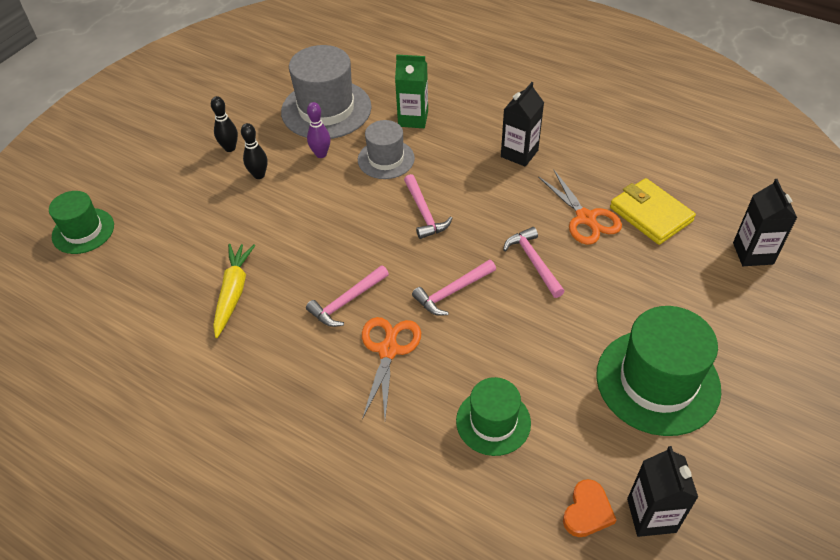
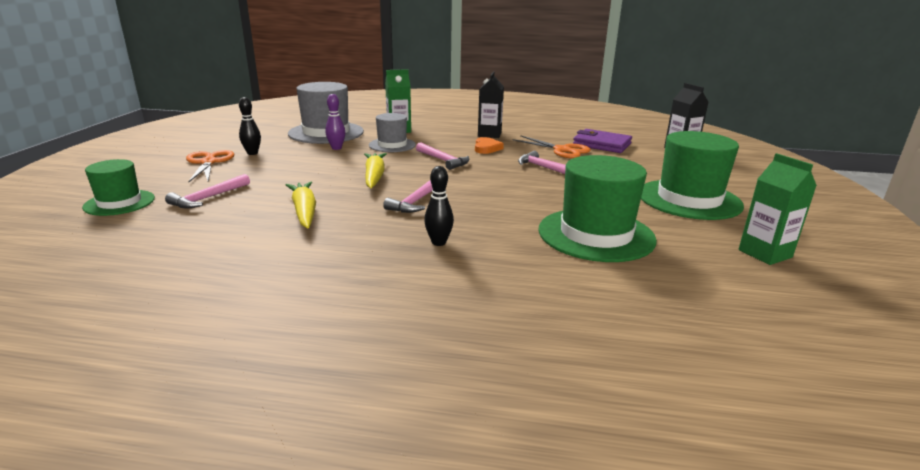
camera: 25 degrees left, 25 degrees down
black bowling pin [241,123,268,179] -> black bowling pin moved to [424,166,454,246]
orange scissors [362,317,421,419] -> orange scissors moved to [186,150,234,182]
pink hammer [412,260,496,316] -> pink hammer moved to [165,174,250,209]
green hat [456,377,531,456] -> green hat [538,155,657,262], size x1.68
orange heart [563,479,616,537] -> orange heart moved to [475,137,504,154]
yellow wallet [610,178,696,245] -> purple wallet [573,129,632,153]
black carton [627,446,698,537] -> green carton [738,153,817,265]
none -> yellow carrot [364,153,386,188]

